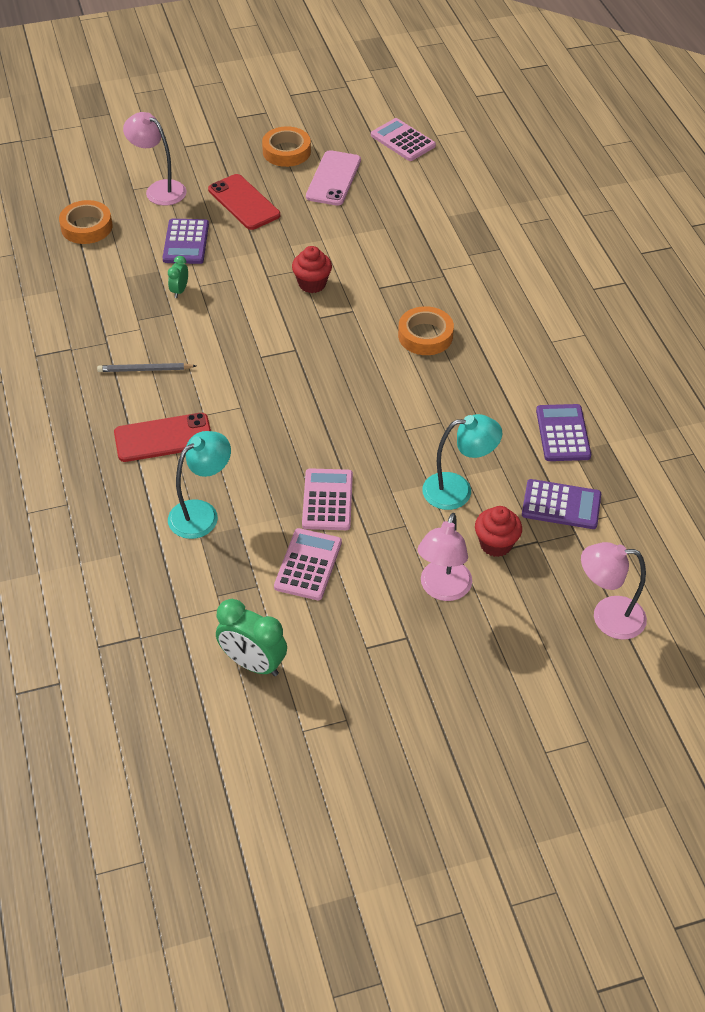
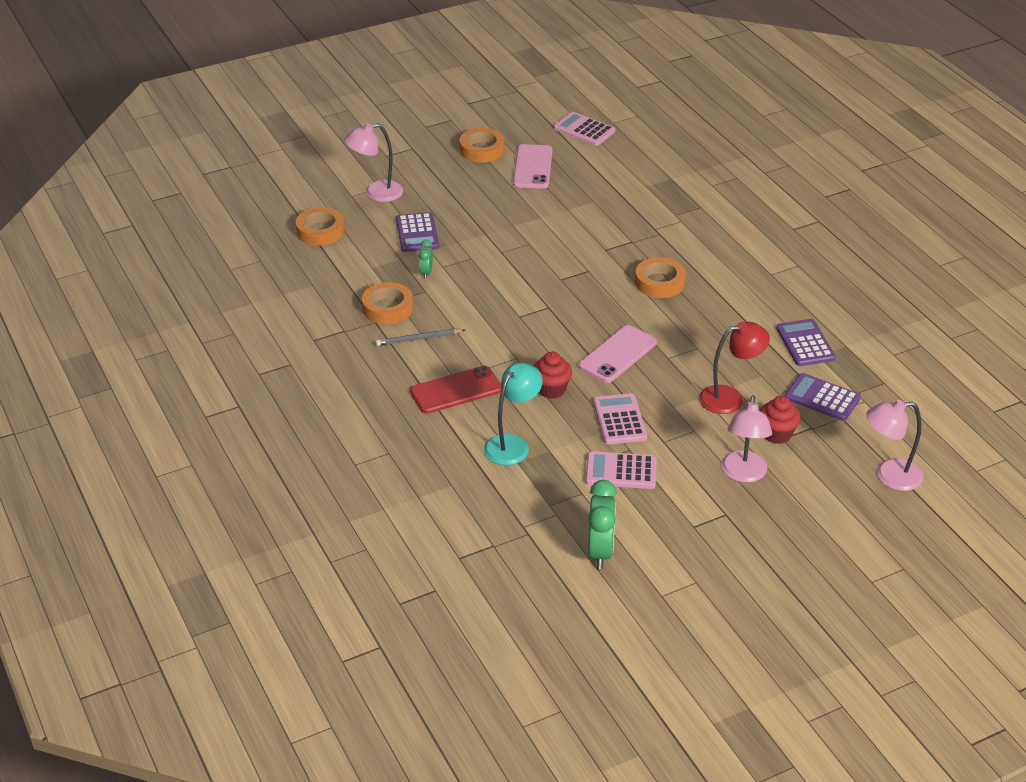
camera: 10 degrees left, 10 degrees down
pink lamp [123,112,187,205] -> pink lamp turned 45 degrees counterclockwise [344,123,403,202]
red phone [208,174,280,230] -> none
green clock [216,599,287,676] -> green clock turned 105 degrees counterclockwise [588,480,617,569]
pink calculator [274,528,342,600] -> pink calculator turned 90 degrees counterclockwise [585,451,657,489]
red cupcake [292,246,332,293] -> red cupcake moved to [534,352,572,399]
turquoise lamp [422,414,502,510] -> red lamp [699,322,770,414]
purple calculator [522,479,601,529] -> purple calculator turned 150 degrees counterclockwise [785,373,861,421]
none -> orange tape [362,282,413,324]
none -> pink phone [579,325,657,383]

